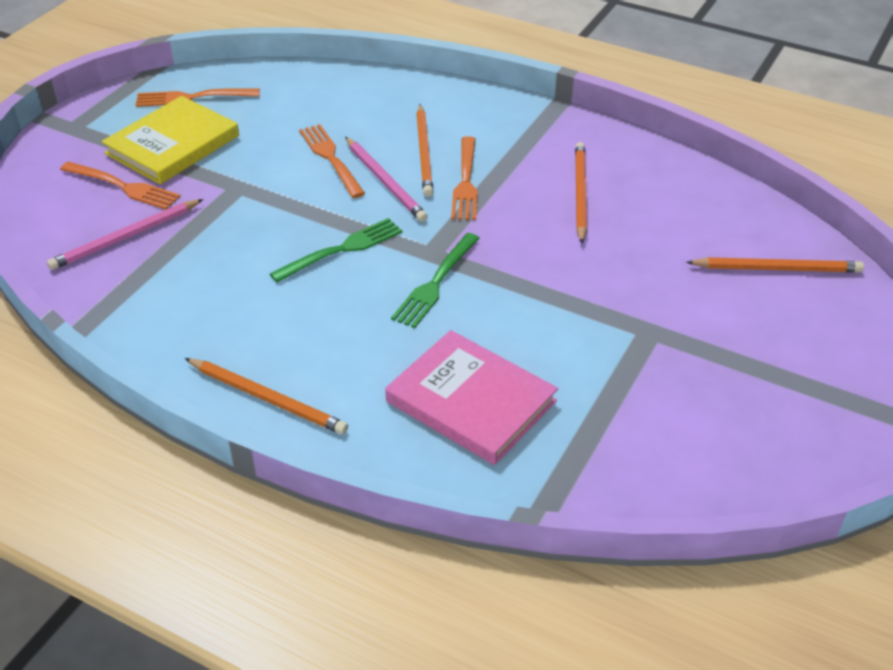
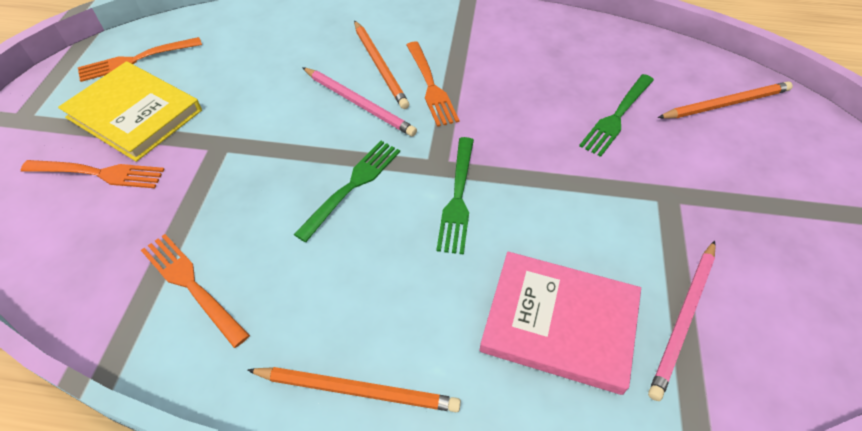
camera: 20 degrees left, 10 degrees up
pink pencil [47,199,203,270] -> pink pencil moved to [648,240,716,401]
yellow book [102,96,239,184] -> yellow book turned 75 degrees counterclockwise [58,61,202,162]
orange fork [299,124,365,198] -> orange fork moved to [141,234,250,348]
orange pencil [575,142,587,244] -> none
none -> green fork [579,74,654,157]

